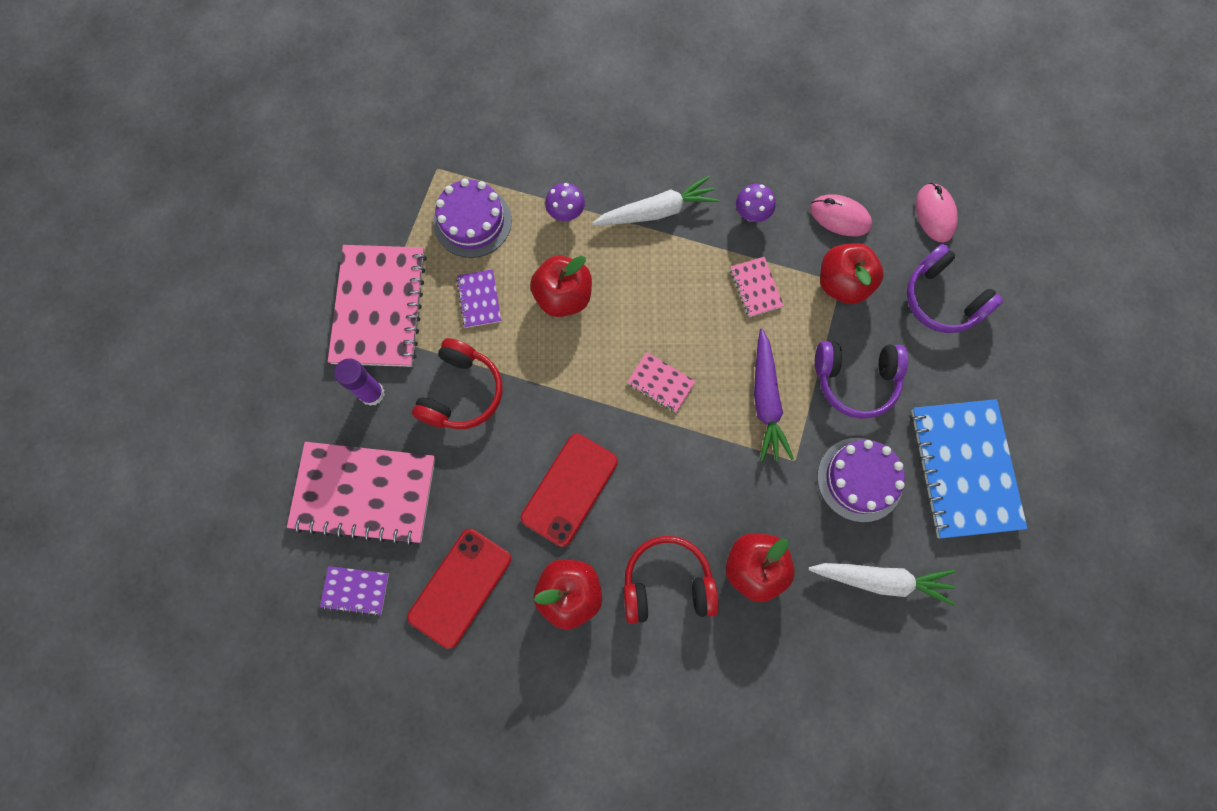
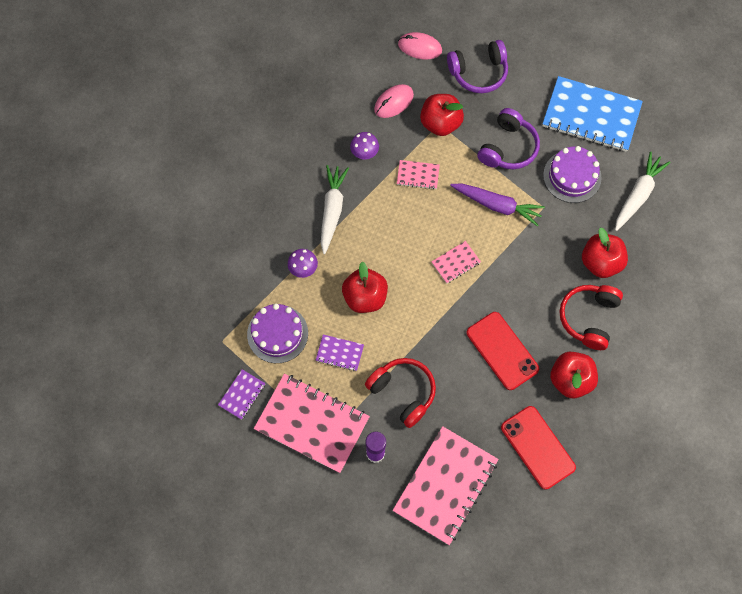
camera: 65 degrees left, 5 degrees down
purple notebook [320,566,389,616] -> purple notebook moved to [218,369,266,420]

